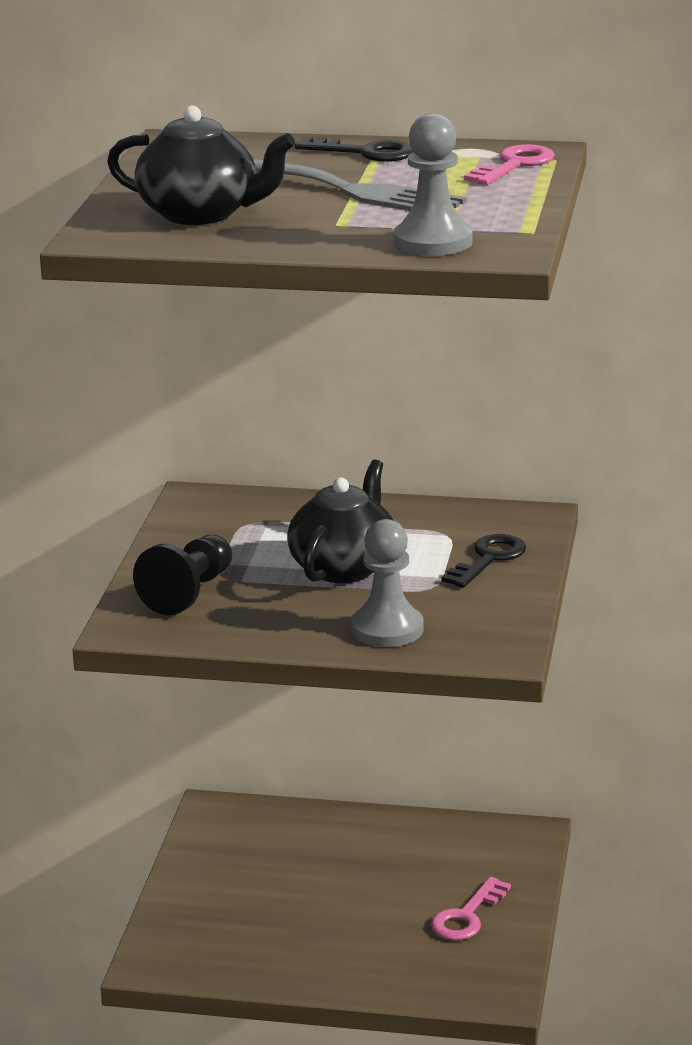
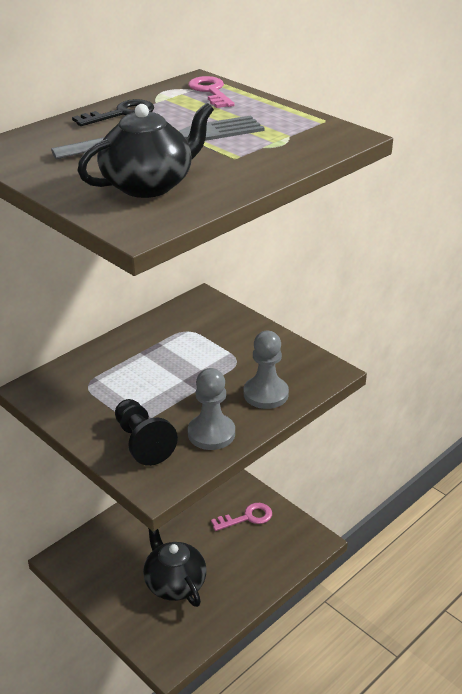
camera: 55 degrees left, 10 degrees up
black teapot [287,460,393,583] -> black teapot moved to [143,528,207,607]
grey pawn [394,113,473,256] -> grey pawn moved to [188,368,235,450]
pink key [431,877,511,940] -> pink key turned 90 degrees counterclockwise [211,503,272,531]
black key [441,534,526,588] -> none

